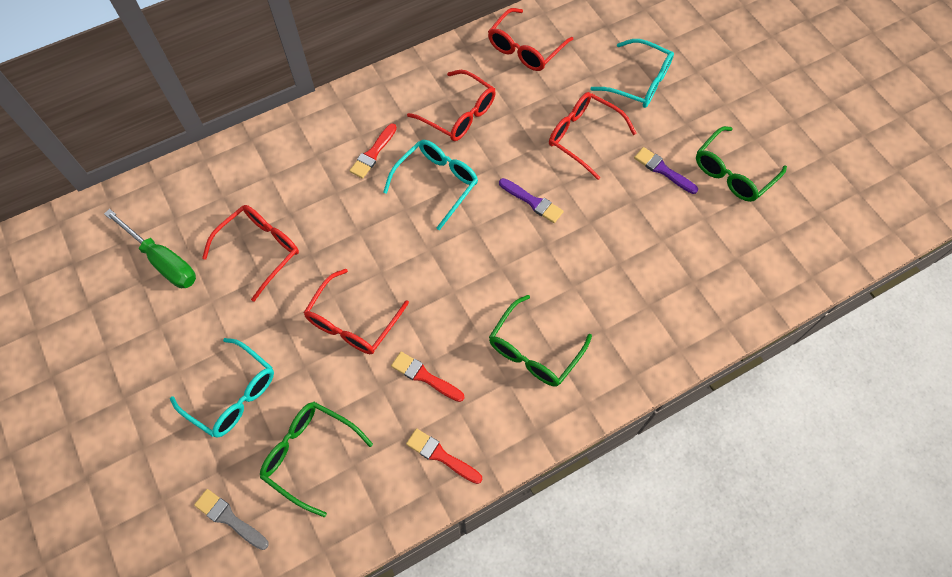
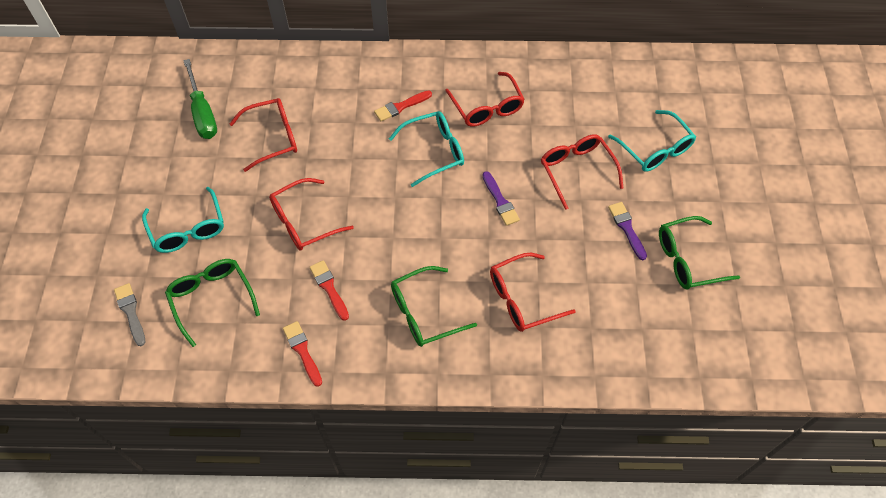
camera: 30 degrees right, 5 degrees down
red glasses [488,8,573,71] -> red glasses moved to [490,253,576,332]

